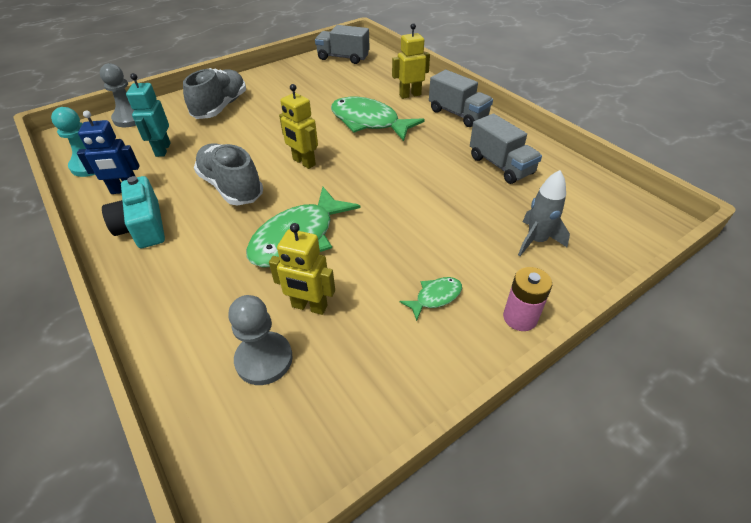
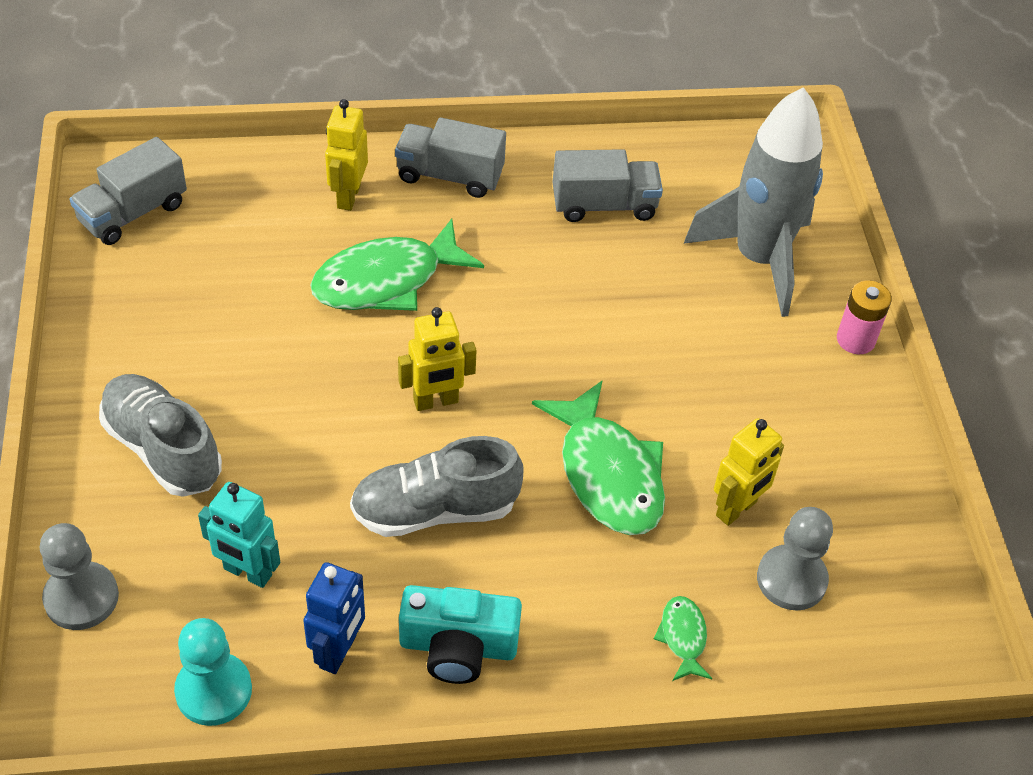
camera: 65 degrees left, 5 degrees up
green fish [400,277,462,321] -> green fish moved to [654,596,712,681]
grey truck [429,70,493,127] -> grey truck turned 150 degrees counterclockwise [395,117,506,198]
grey rocket [518,170,570,256] -> grey rocket [684,87,823,317], size x1.99

